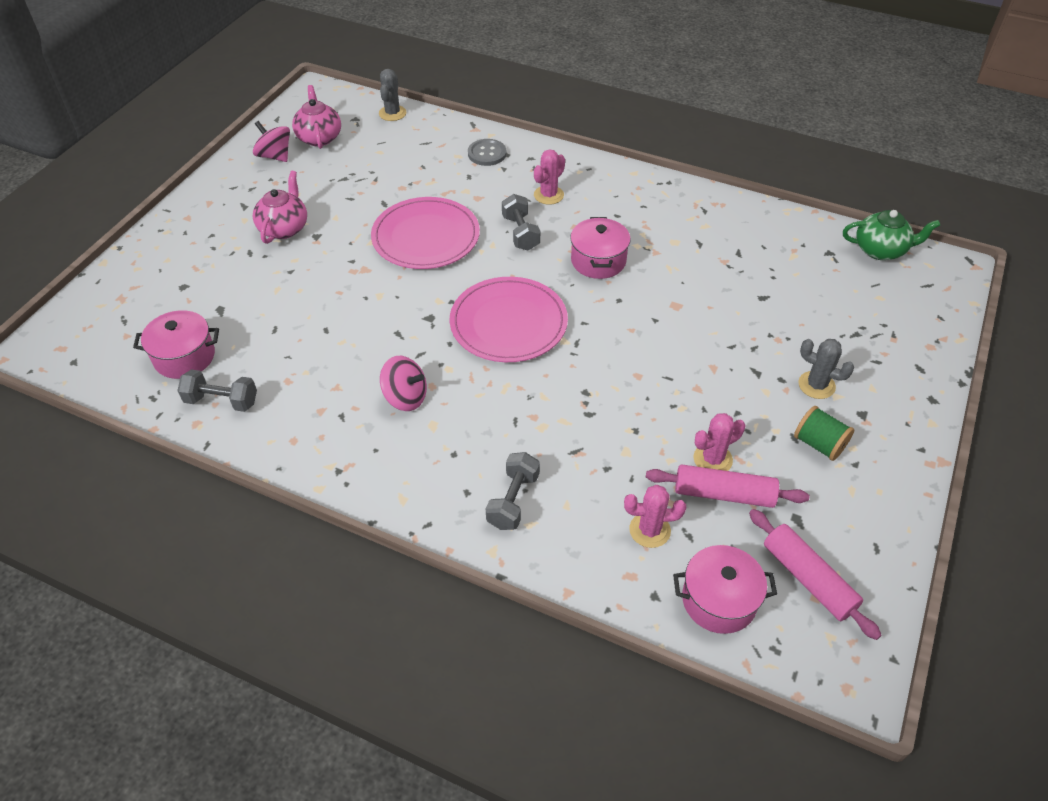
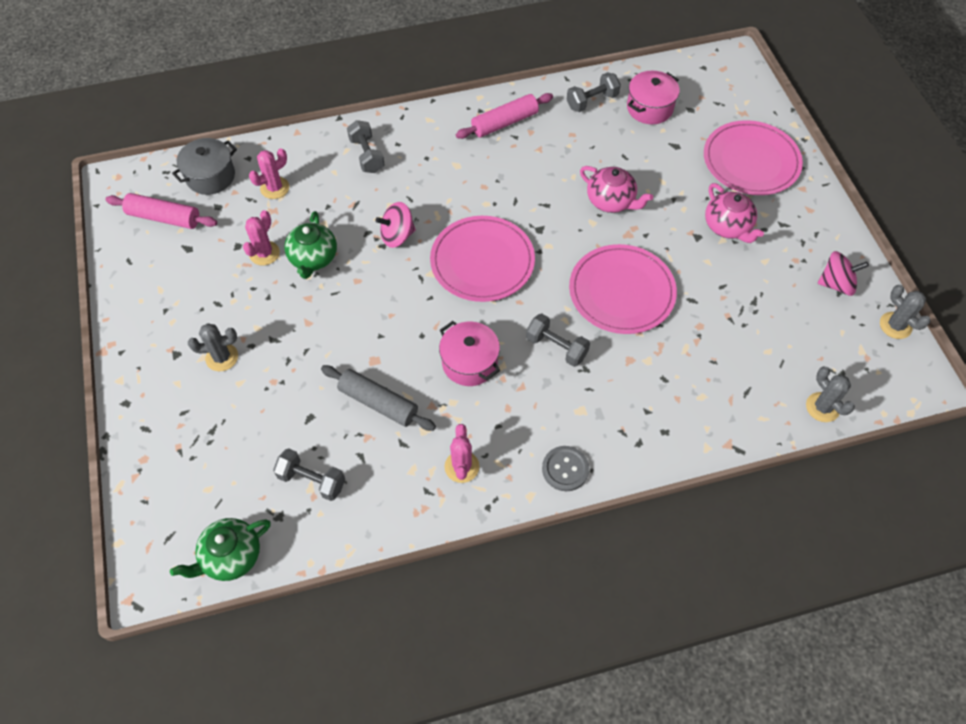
camera: 140 degrees right, 10 degrees up
pink teapot [292,85,341,149] -> pink teapot moved to [580,166,653,213]
pink spinning top [380,356,427,411] -> pink spinning top moved to [375,202,416,248]
grey button [468,139,507,166] -> grey button moved to [542,446,589,491]
pink cactus [534,149,565,205] -> pink cactus moved to [445,424,480,483]
pink rolling pin [646,464,810,508] -> pink rolling pin moved to [456,93,553,139]
pink pot [673,545,777,634] -> grey pot [172,138,237,195]
green spool [794,406,854,461] -> none
none -> grey dumbbell [273,448,345,501]
none -> green teapot [284,211,337,279]
none -> grey rolling pin [321,365,436,431]
none -> pink plate [704,120,803,195]
none -> grey cactus [880,285,930,339]

